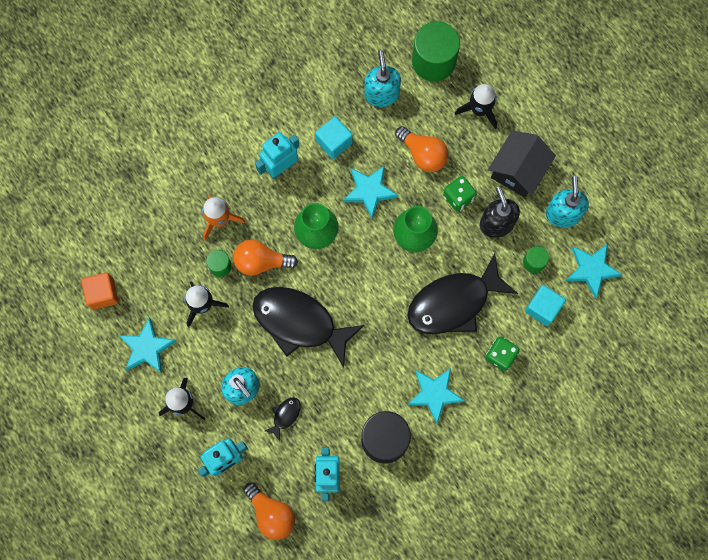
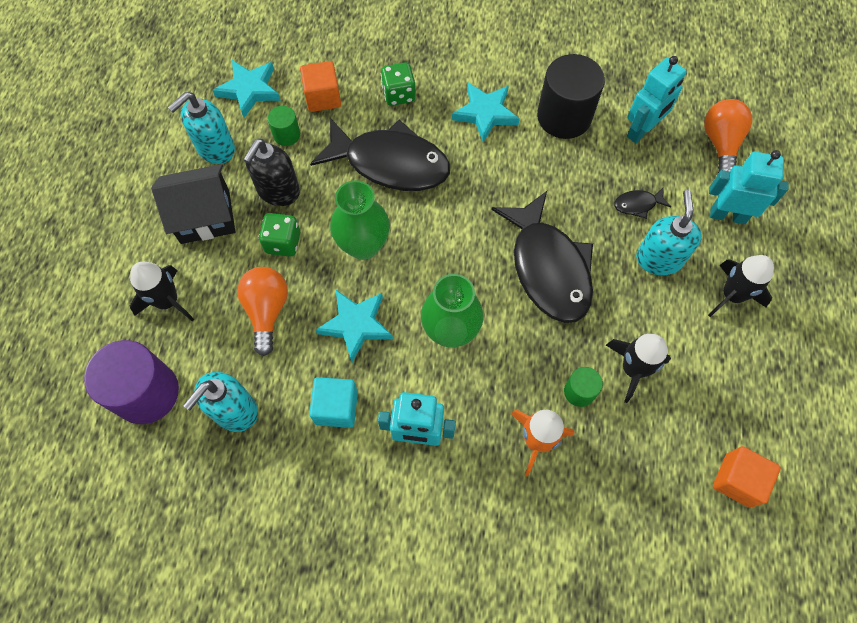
camera: 135 degrees left, 10 degrees down
turquoise star [119,317,176,373] -> none
orange light bulb [233,239,298,276] -> none
green cylinder [412,21,460,82] -> purple cylinder [84,340,179,424]
turquoise cube [525,285,566,326] -> orange cube [300,61,341,112]

